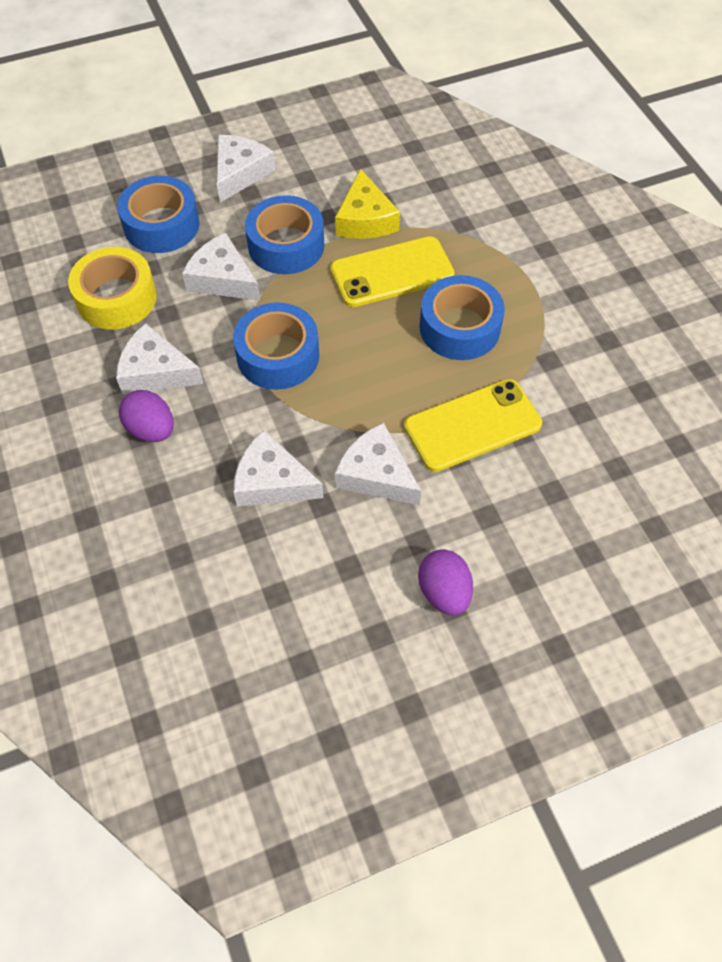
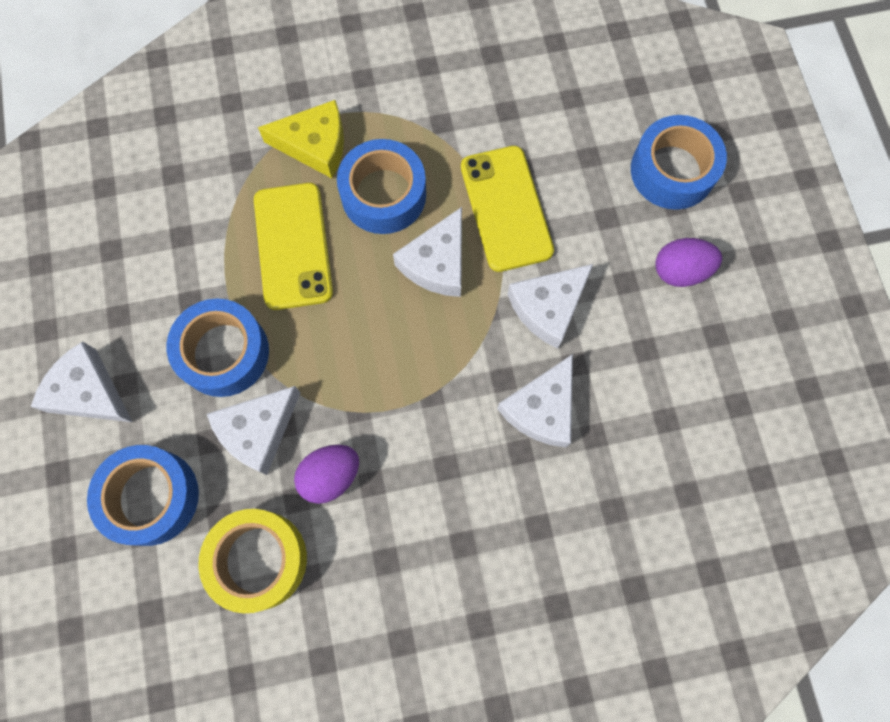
camera: 80 degrees left, 15 degrees up
white cheese [116,323,203,394] -> white cheese moved to [393,207,462,297]
purple egg [119,390,174,442] -> purple egg moved to [294,445,359,504]
blue tape [233,303,319,390] -> blue tape moved to [631,115,727,210]
yellow cheese [335,168,400,239] -> yellow cheese moved to [258,100,344,178]

